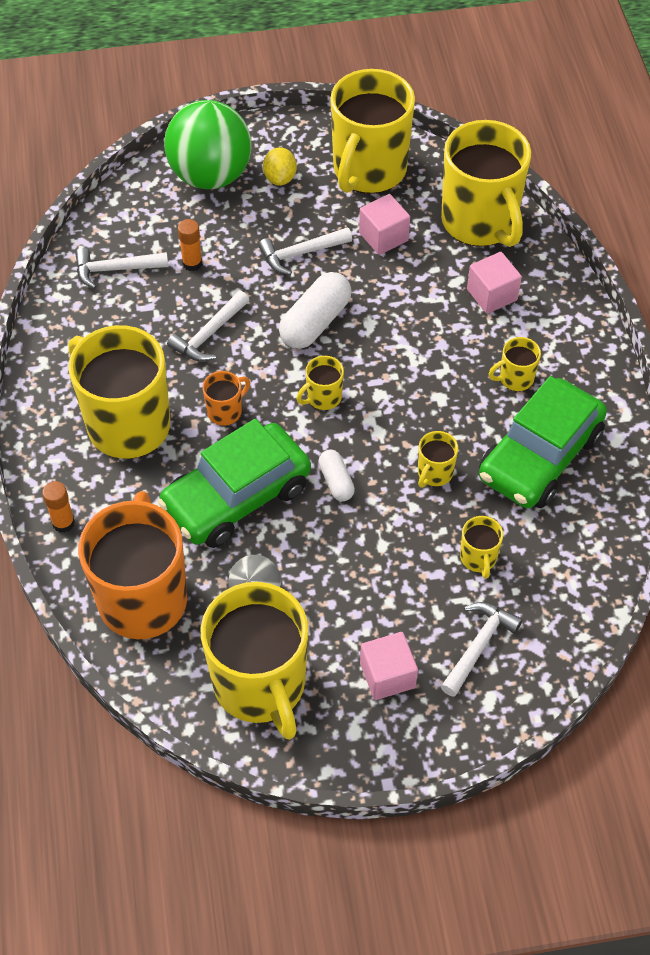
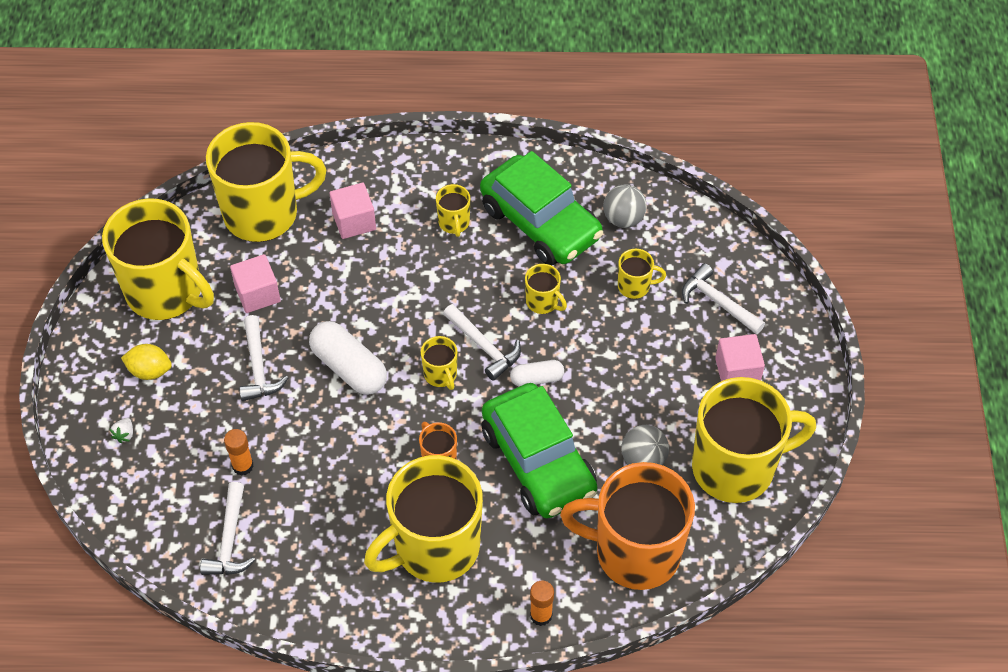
camera: 80 degrees left, 0 degrees up
green ball [164,100,252,189] -> white strawberry [110,418,133,443]
white hammer [167,291,249,362] -> white hammer moved to [443,304,521,381]
none -> grey ball [603,184,647,228]

